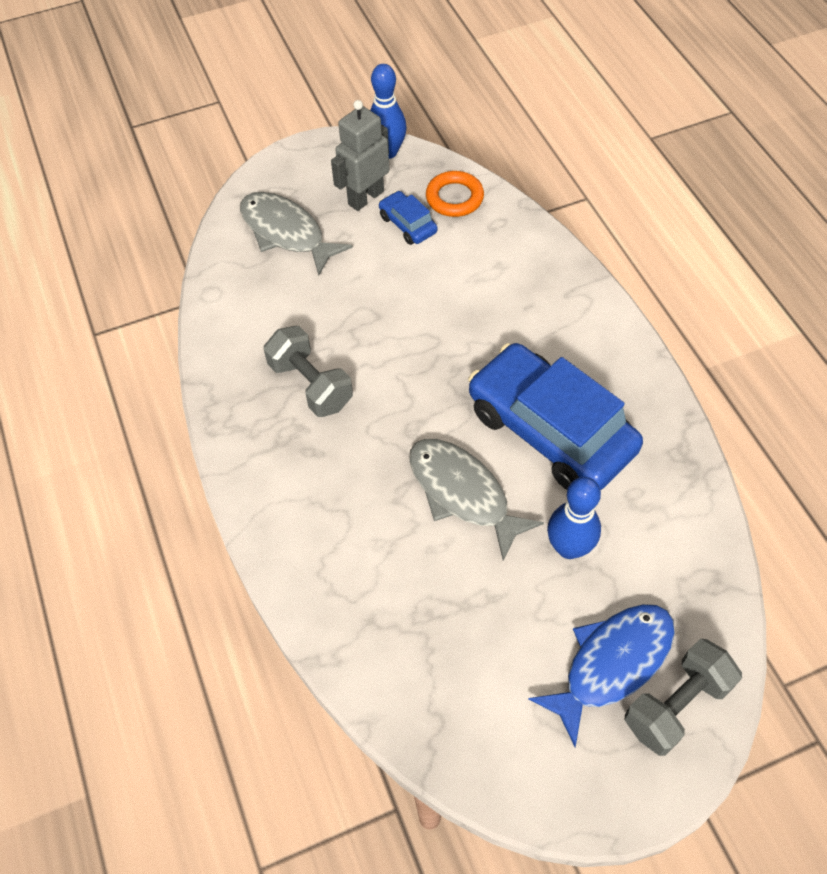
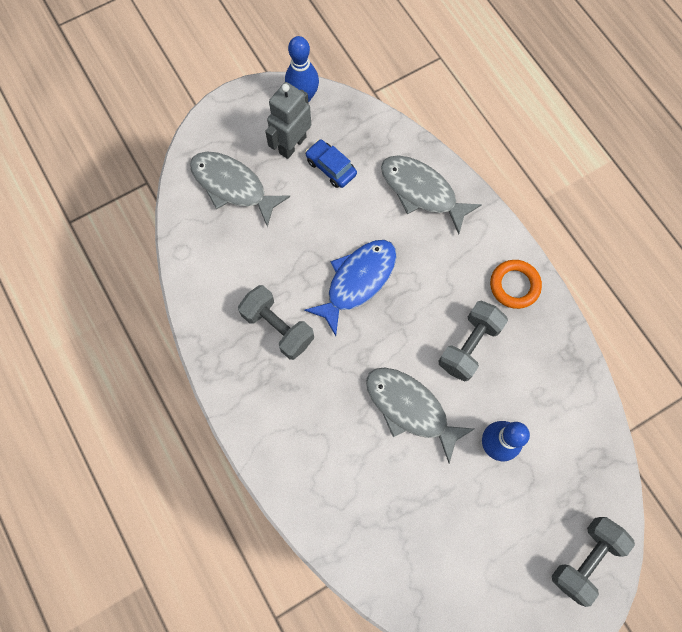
camera: 10 degrees left, 15 degrees up
orange ring [426,171,484,217] -> orange ring moved to [490,260,542,309]
blue car [468,343,643,490] -> grey dumbbell [438,301,508,382]
blue fish [528,604,675,747] -> blue fish moved to [304,240,397,336]
none -> grey fish [381,156,482,234]

